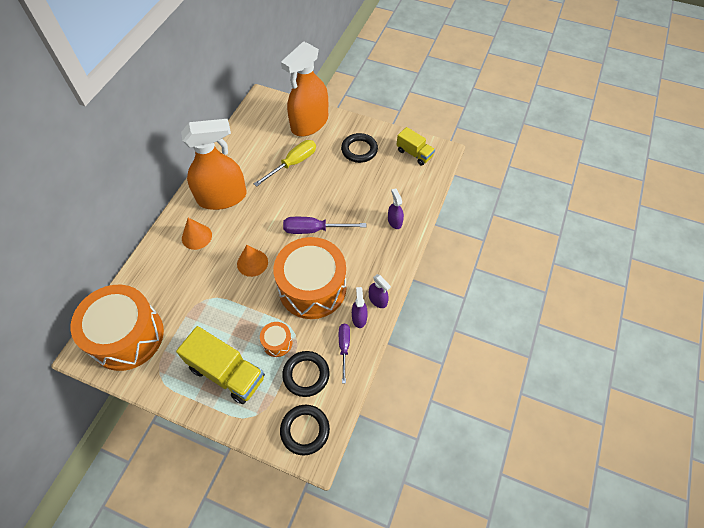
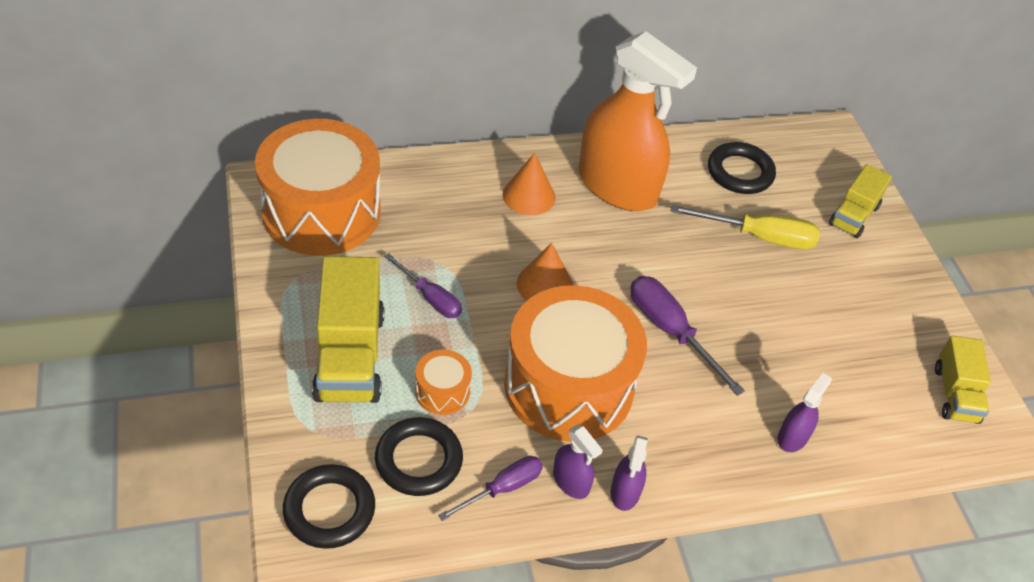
camera: 50 degrees right, 10 degrees down
orange spray bottle [281,41,328,136] -> yellow truck [829,164,892,239]
black ring [341,133,378,163] -> black ring moved to [708,142,776,194]
purple spray bottle [352,287,368,328] -> purple spray bottle turned 90 degrees clockwise [553,425,603,499]
none -> purple screwdriver [384,253,462,318]

